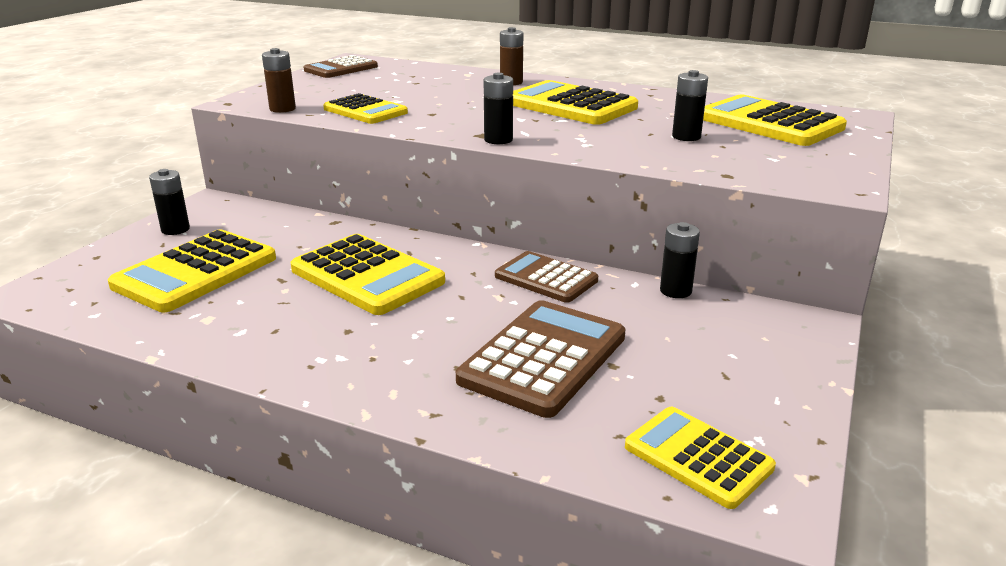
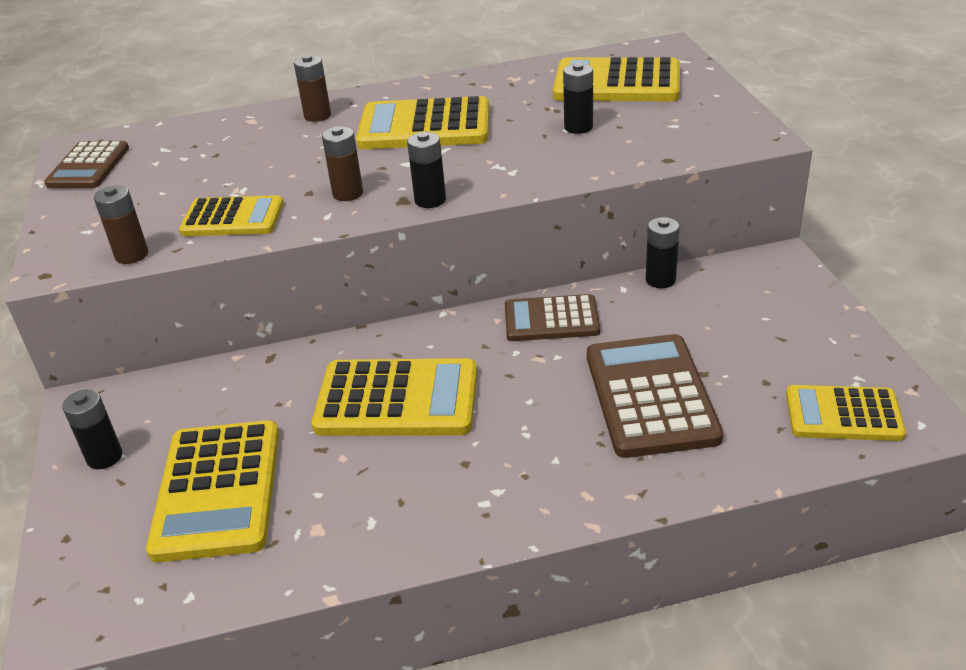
camera: 35 degrees left, 10 degrees up
none -> brown battery [322,126,363,201]

